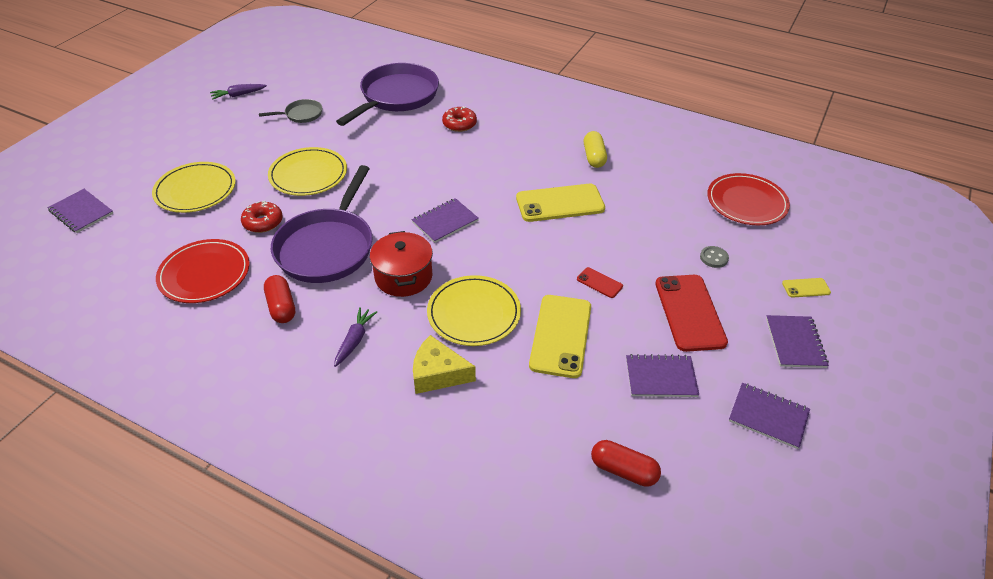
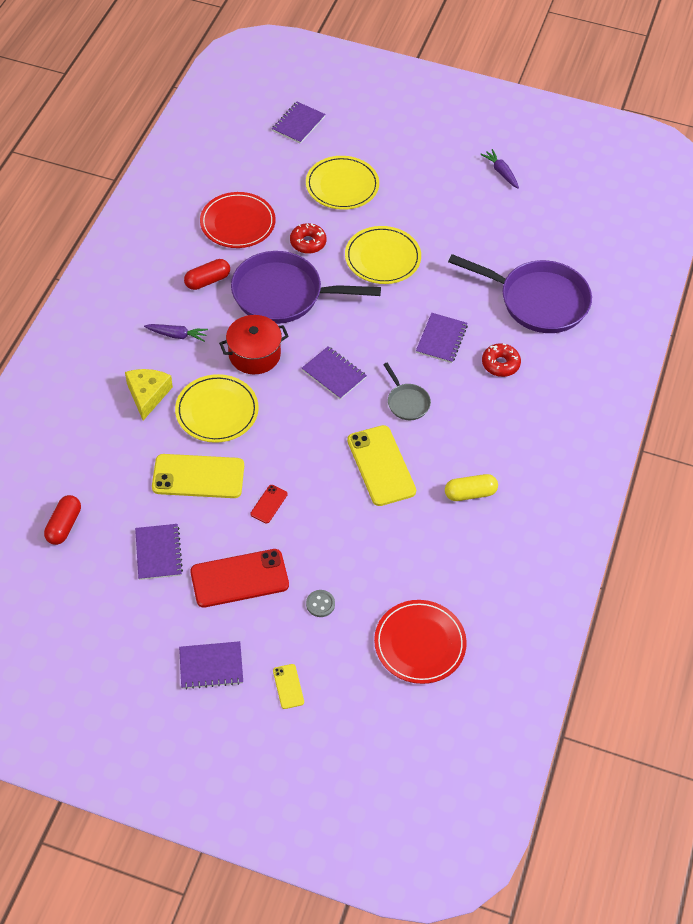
camera: 80 degrees right, 10 degrees up
grey pan [259,99,322,123] -> grey pan moved to [383,363,431,420]
purple notebook [729,383,810,449] -> purple notebook moved to [416,313,468,363]

